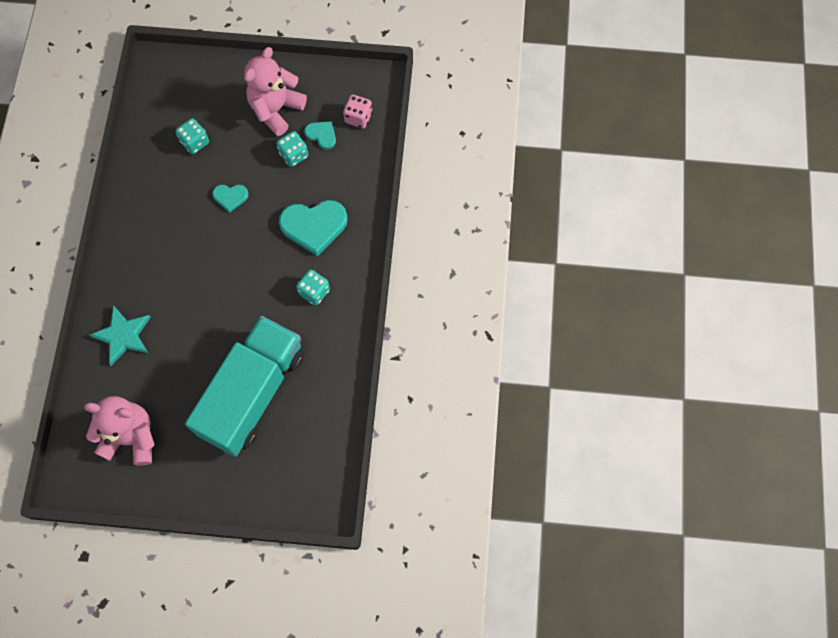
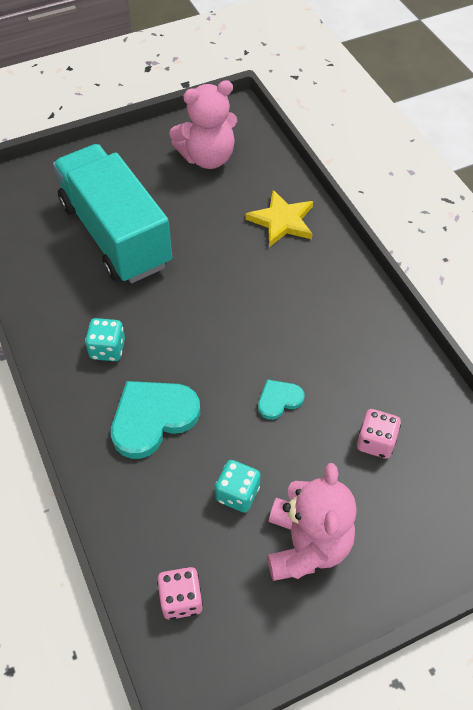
camera: 150 degrees right, 15 degrees down
turquoise star [89,305,151,366] -> yellow star [245,190,313,247]
turquoise dice [175,118,209,154] -> pink dice [357,409,401,459]
turquoise truck [185,316,304,457] -> turquoise truck turned 150 degrees clockwise [53,144,172,283]
turquoise heart [304,121,336,149] -> none

